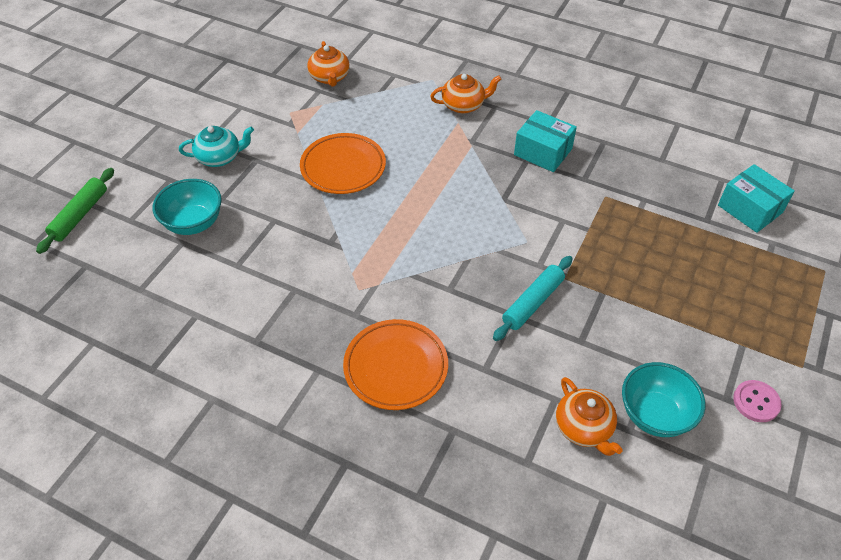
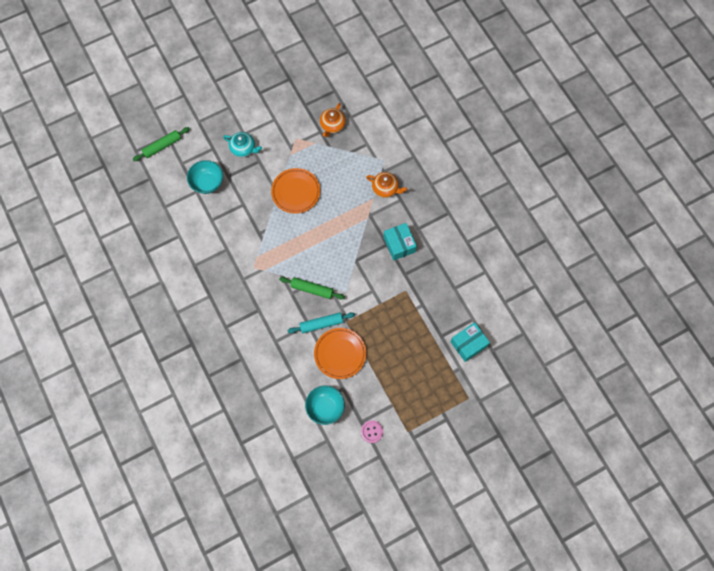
camera: 35 degrees right, 20 degrees up
orange plate [343,319,448,410] -> orange plate moved to [314,328,366,379]
orange teapot [556,377,623,456] -> none
turquoise box [718,164,795,233] -> turquoise box turned 60 degrees clockwise [450,322,490,362]
none -> green rolling pin [279,277,345,299]

